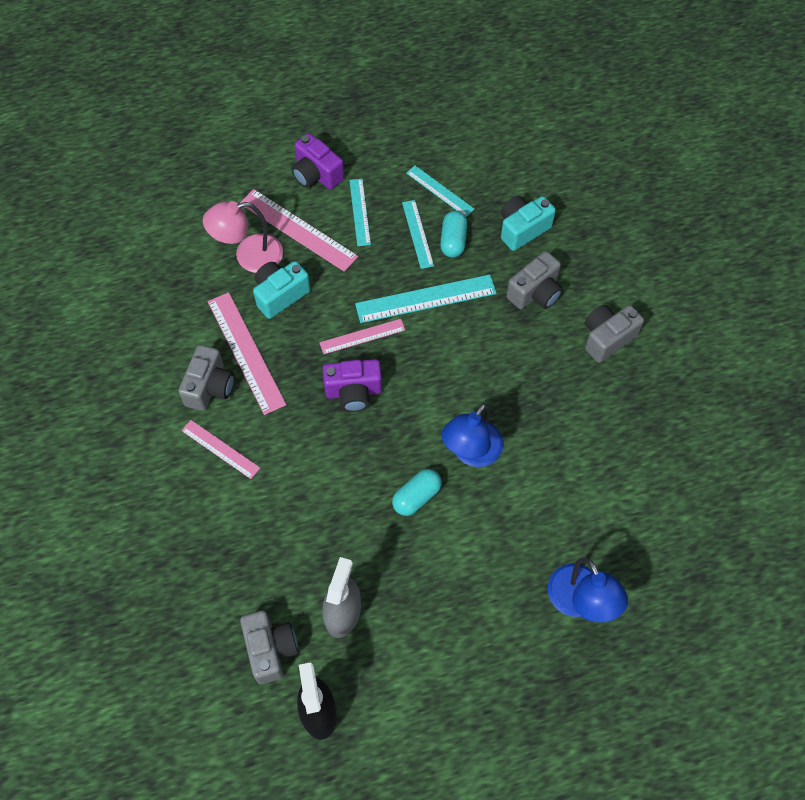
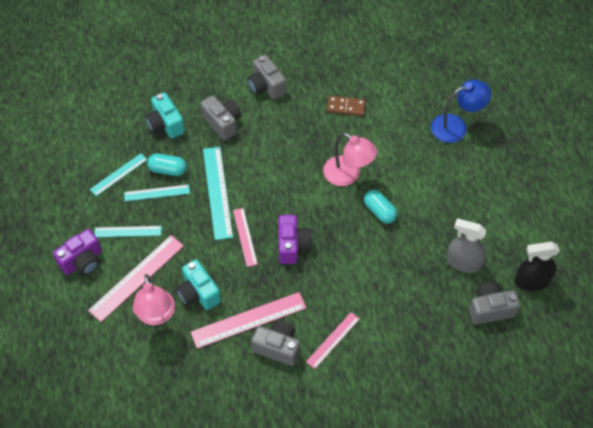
camera: 85 degrees left, 5 degrees down
blue lamp [441,403,503,467] -> pink lamp [323,133,378,186]
none -> brown domino [327,96,366,116]

